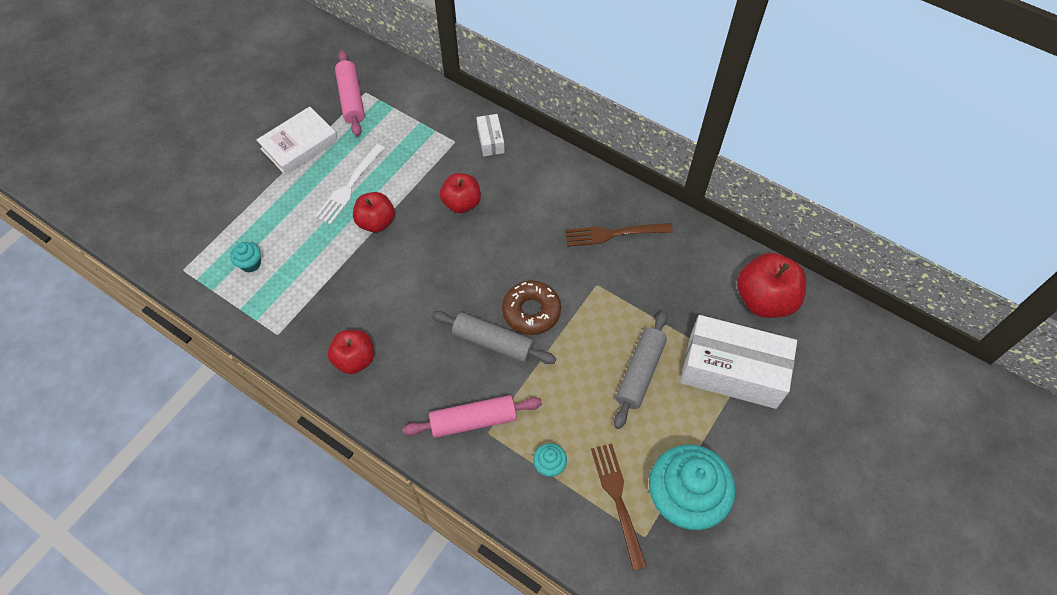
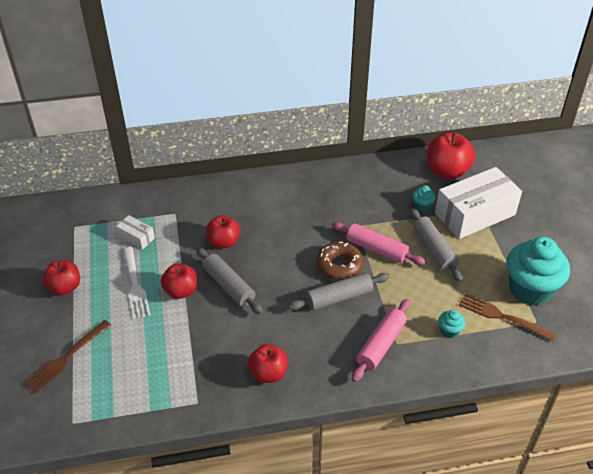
camera: 45 degrees left, 15 degrees down
turquoise cupcake [230,242,261,273] -> turquoise cupcake moved to [412,185,436,212]
white book [256,106,338,175] -> red apple [42,260,80,295]
pink rolling pin [335,50,365,136] -> pink rolling pin moved to [332,222,426,266]
white box [476,114,505,156] -> white box moved to [116,215,155,250]
brown fork [565,223,673,247] -> brown fork moved to [24,320,111,393]
none -> grey rolling pin [196,247,263,315]

